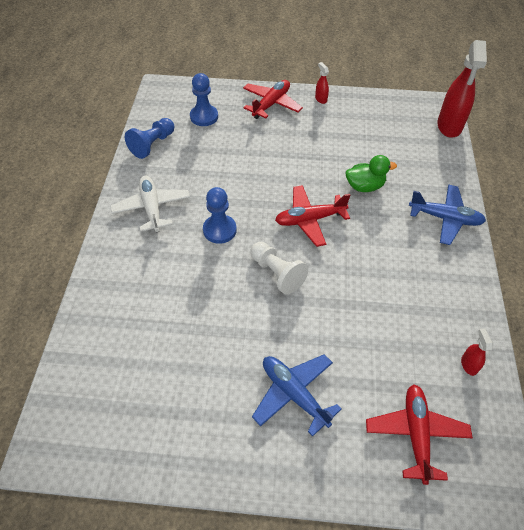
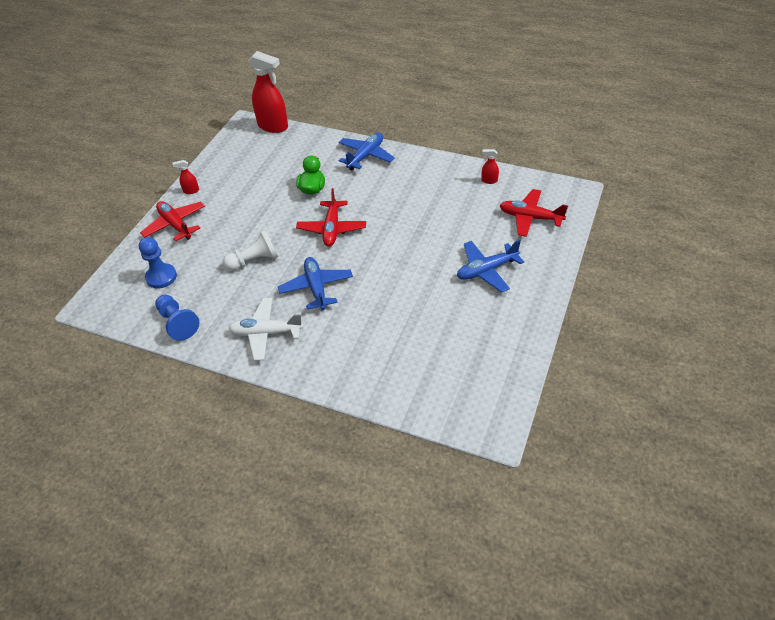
camera: 70 degrees left, 5 degrees down
blue pawn [203,187,237,244] -> blue plane [278,257,353,310]
white pawn [250,242,308,295] -> white pawn moved to [223,230,278,271]

